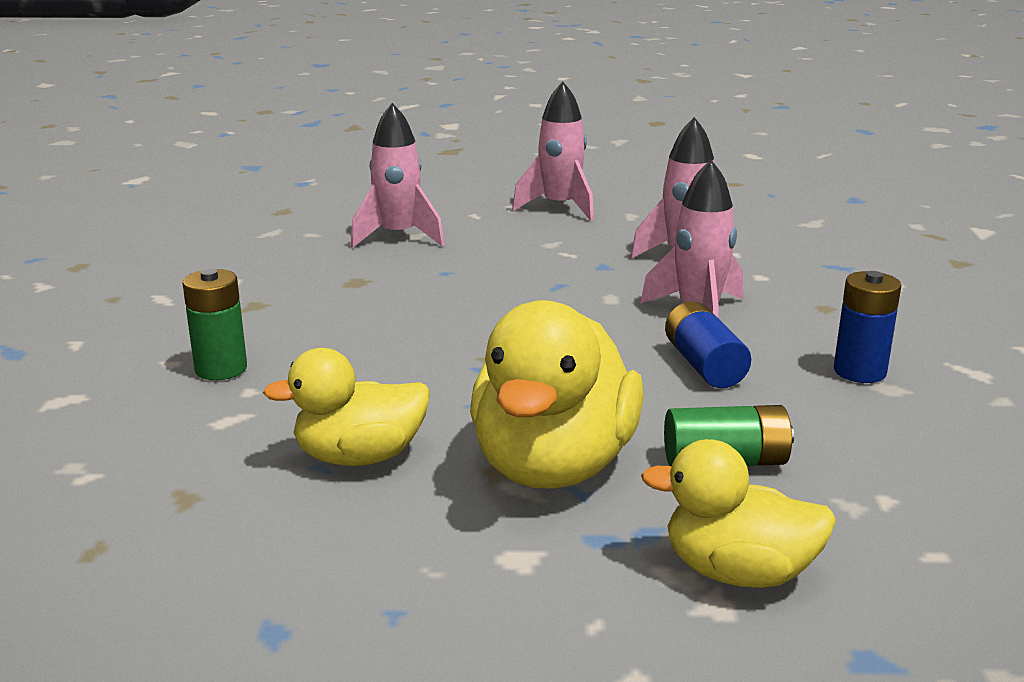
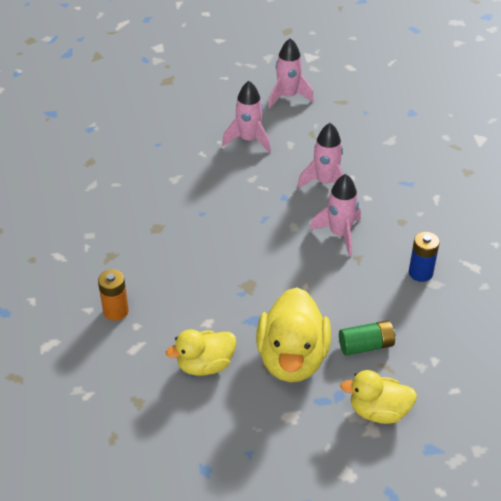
camera: 10 degrees left, 20 degrees up
green battery [183,269,247,380] -> orange battery [98,269,129,321]
pink rocket [351,103,444,248] -> pink rocket moved to [268,38,314,108]
blue battery [665,301,751,388] -> none

